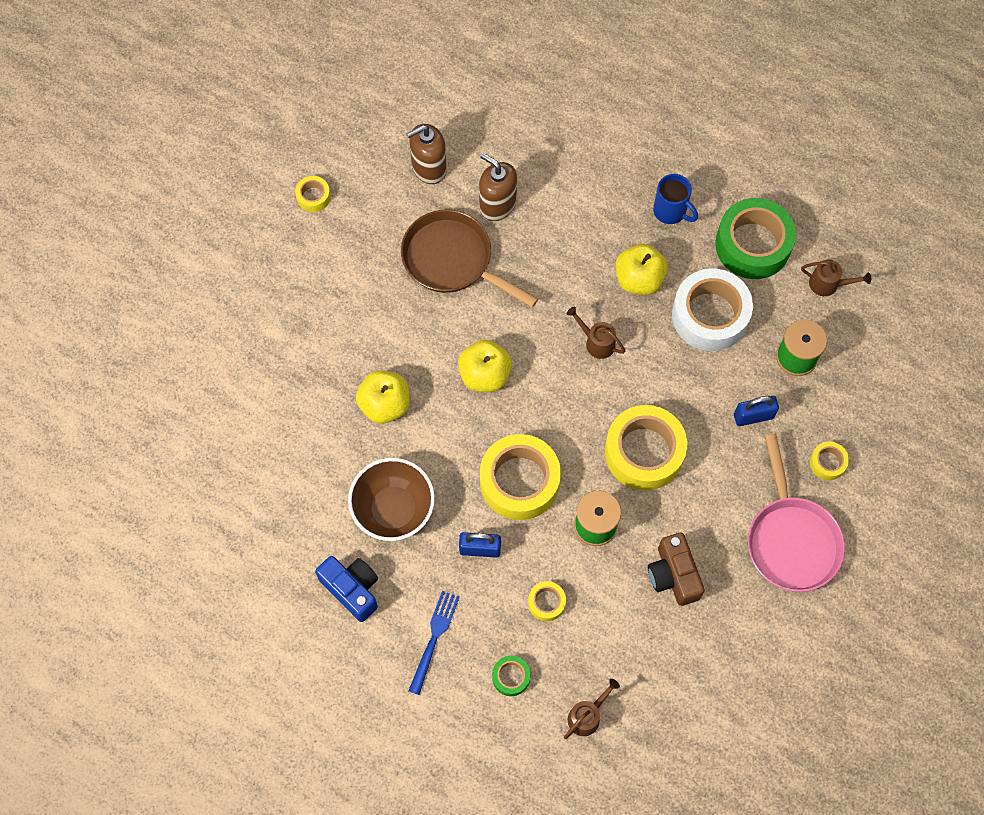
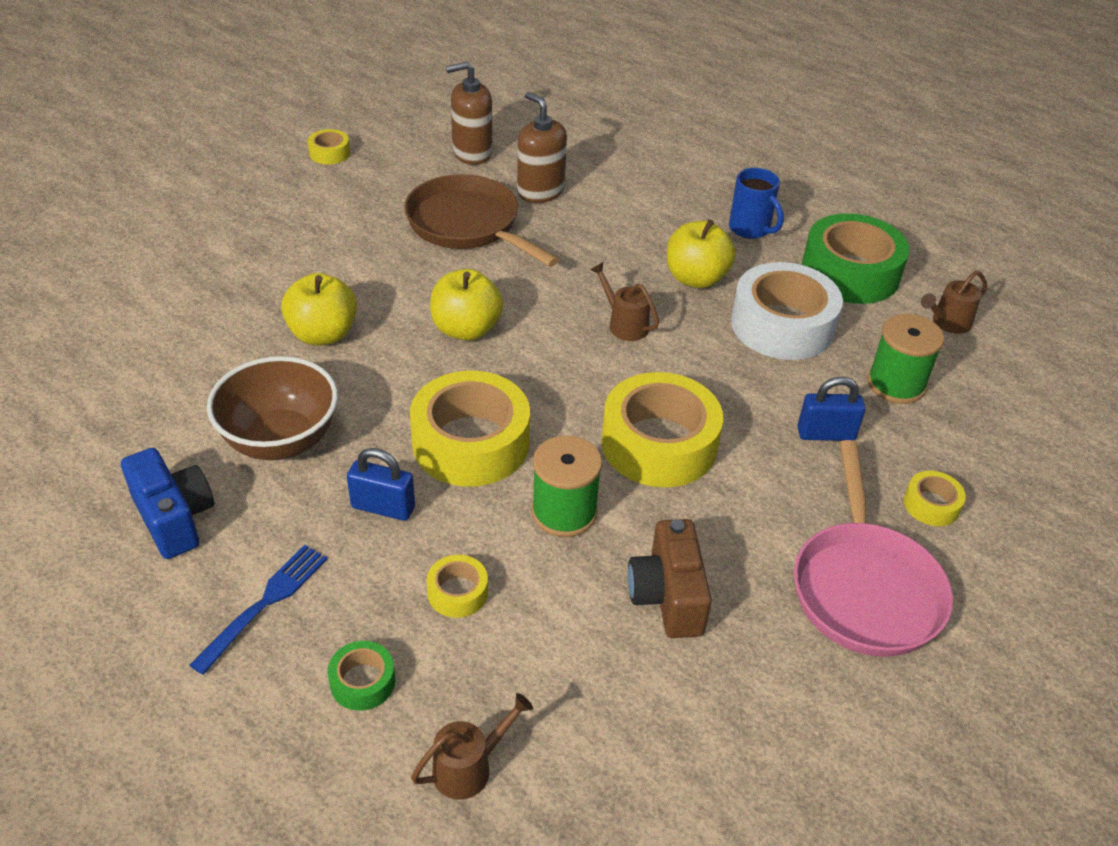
camera: 10 degrees right, 25 degrees down
brown watering can [801,259,871,296] -> brown watering can turned 120 degrees clockwise [921,271,987,334]

